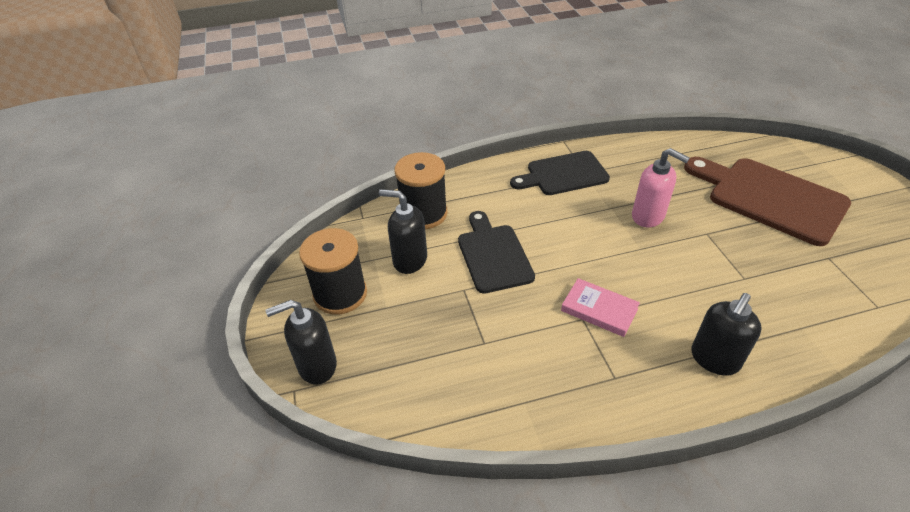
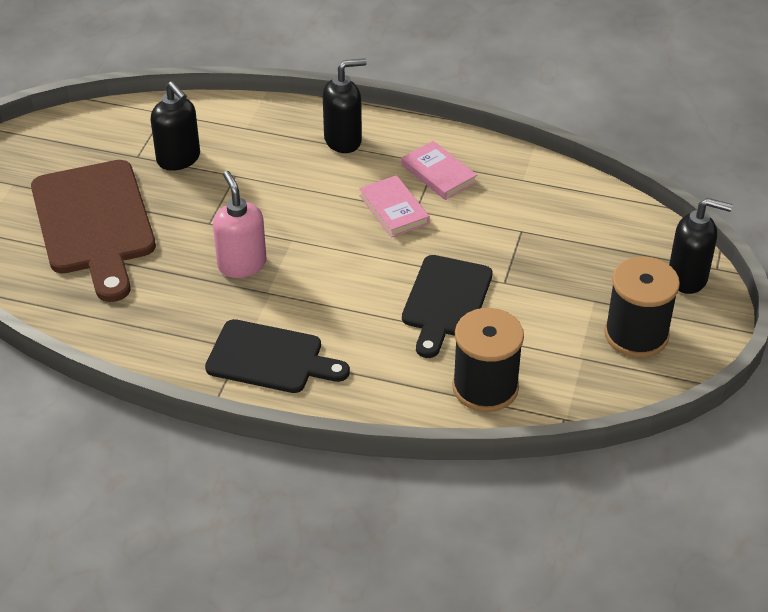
camera: 150 degrees left, 0 degrees up
black soap dispenser [379,189,427,274] -> black soap dispenser moved to [151,81,200,171]
none -> pink book [402,141,477,200]

